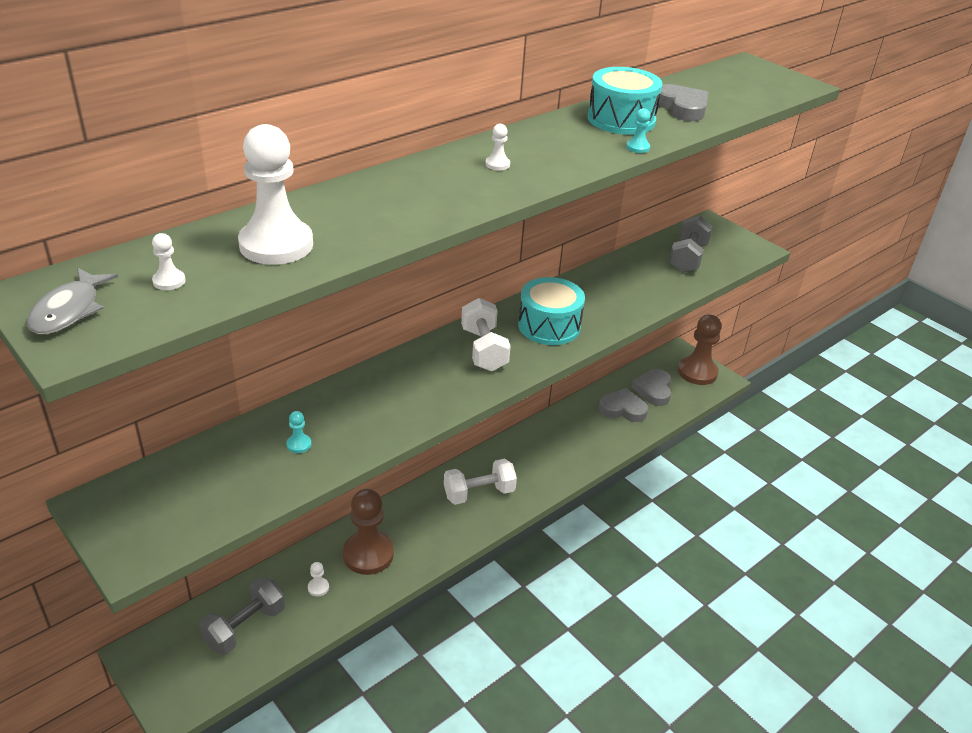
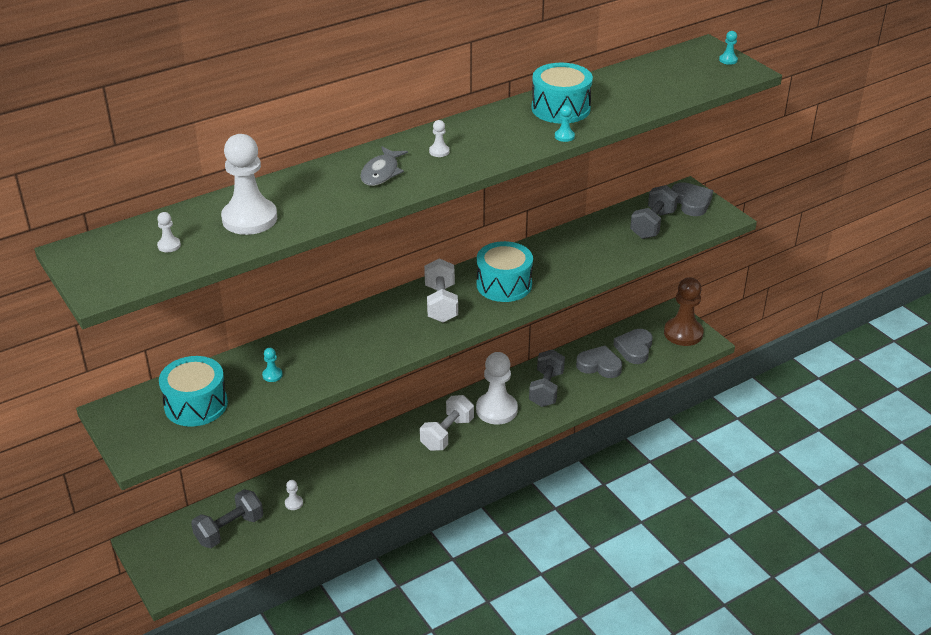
camera: 10 degrees right, 0 degrees up
grey fish [27,268,118,334] -> grey fish moved to [360,147,408,186]
brown pawn [343,489,394,575] -> none
white dumbbell [444,459,517,505] -> white dumbbell turned 45 degrees counterclockwise [420,395,474,451]
grey heart [659,84,709,121] -> grey heart moved to [672,182,713,216]
none -> turquoise drum [159,356,228,427]
none -> white pawn [476,352,518,424]
none -> grey dumbbell [529,349,565,407]
none -> turquoise pawn [719,31,738,65]

